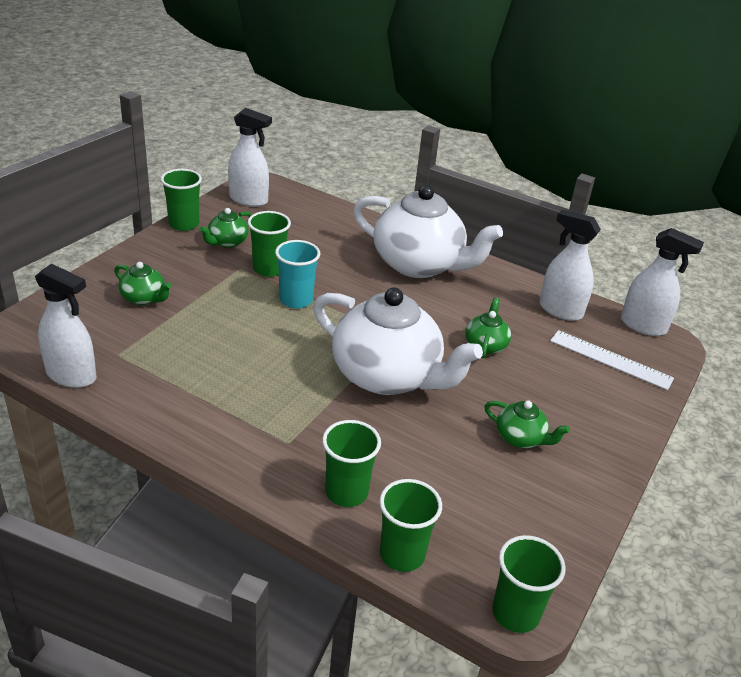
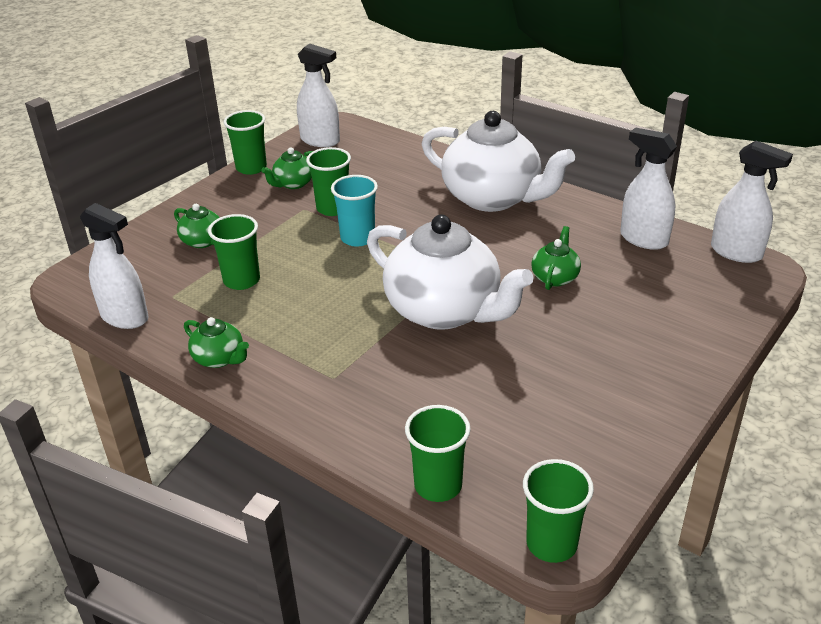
camera: 10 degrees right, 0 degrees up
green cup [322,420,381,507] -> green cup moved to [208,214,260,290]
green teapot [484,400,570,448] -> green teapot moved to [184,317,249,368]
white ruler [550,330,674,390] -> none

